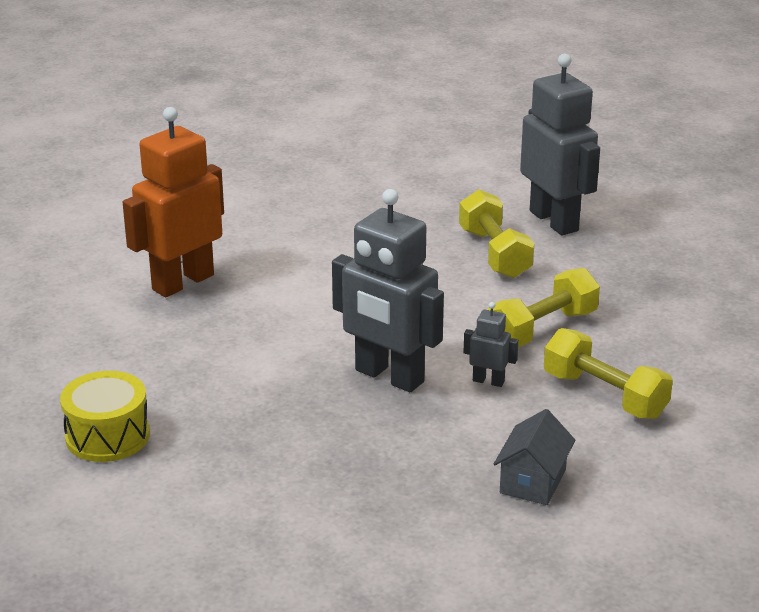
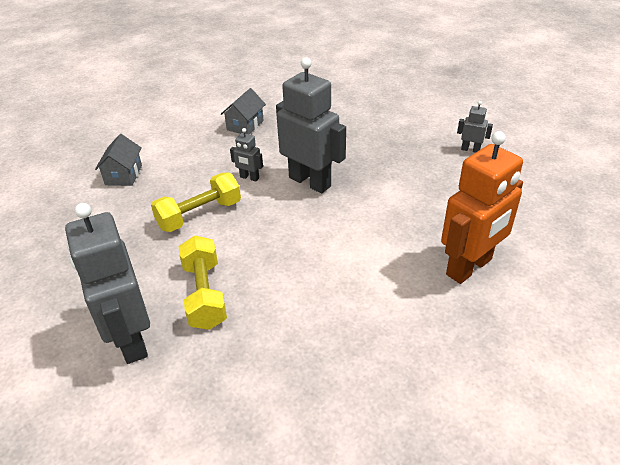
camera: 175 degrees left, 10 degrees up
yellow drum [60,371,150,462] -> grey robot [457,101,493,153]
yellow dumbbell [544,328,673,419] -> none
none -> grey house [95,134,142,186]

